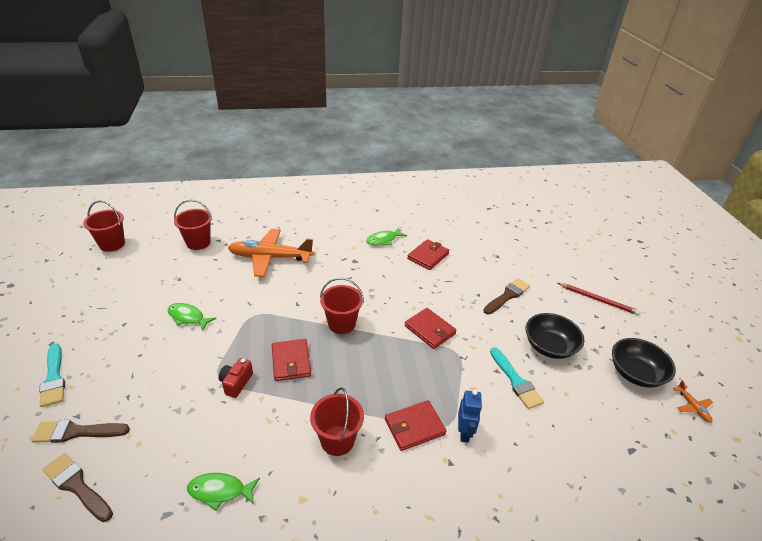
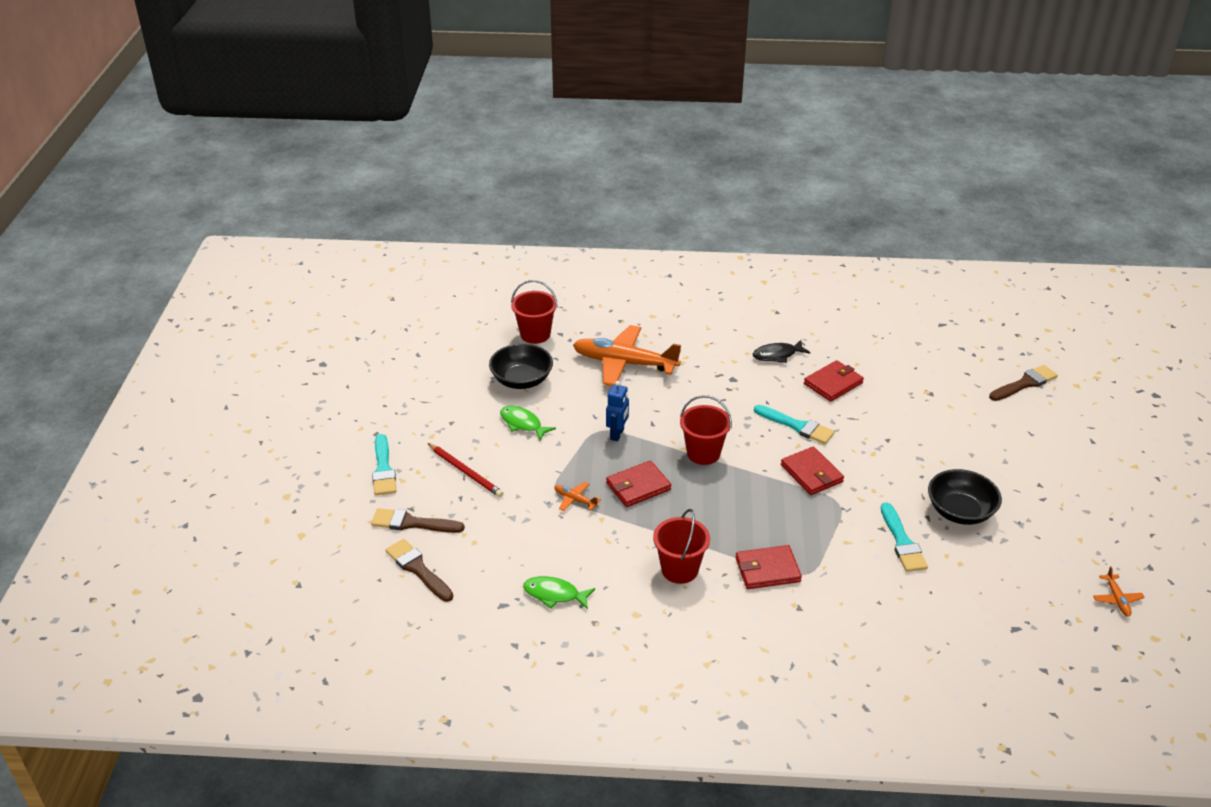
camera: 15 degrees right, 0 degrees up
red bucket [83,201,125,252] -> none
red camera [219,358,253,398] -> orange plane [554,482,601,511]
red wallet [272,339,311,381] -> red wallet turned 60 degrees clockwise [606,461,671,507]
green fish [366,227,407,245] -> black fish [753,340,811,363]
blue robot [458,390,482,442] -> blue robot moved to [606,381,629,441]
brown brush [483,278,530,315] -> brown brush moved to [989,365,1058,401]
red pencil [558,283,640,315] -> red pencil moved to [428,443,503,497]
black bowl [612,338,676,388] -> black bowl moved to [489,343,553,389]
none -> turquoise brush [754,405,835,444]

